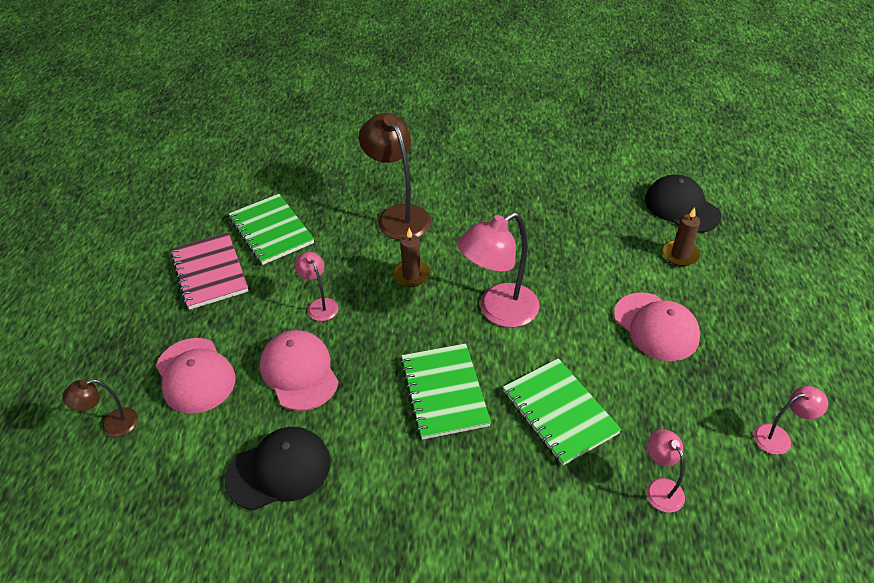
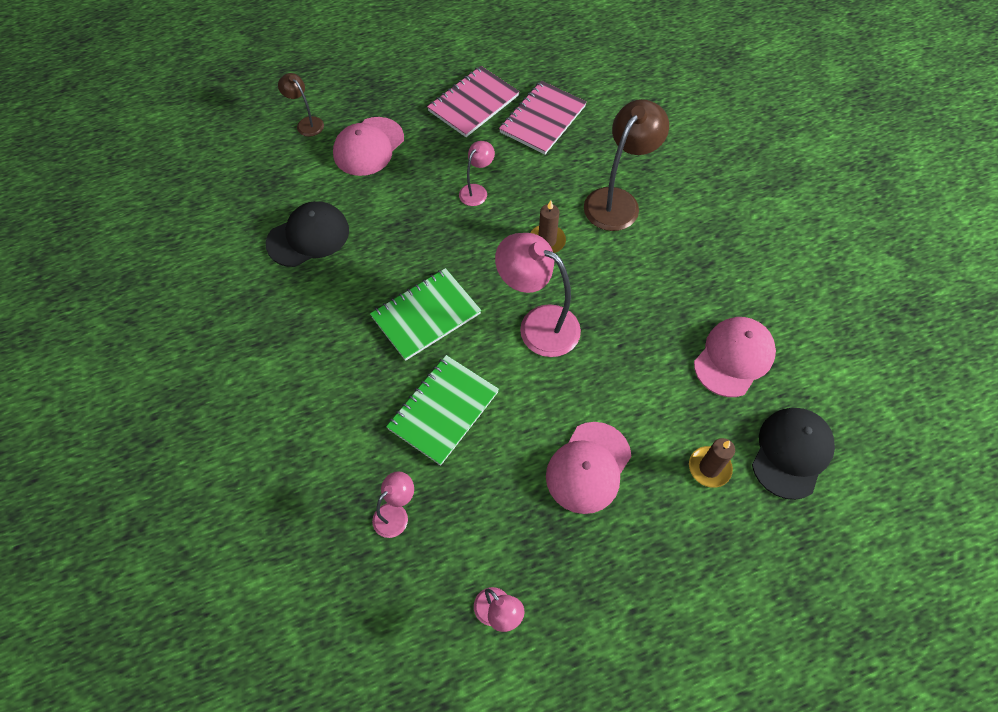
camera: 65 degrees right, 15 degrees up
black cap [224,427,331,510] -> black cap turned 75 degrees counterclockwise [266,201,349,267]
green notebook [229,194,314,265] -> pink notebook [499,81,587,154]
pink cap [260,330,339,411] -> pink cap moved to [694,317,776,397]

